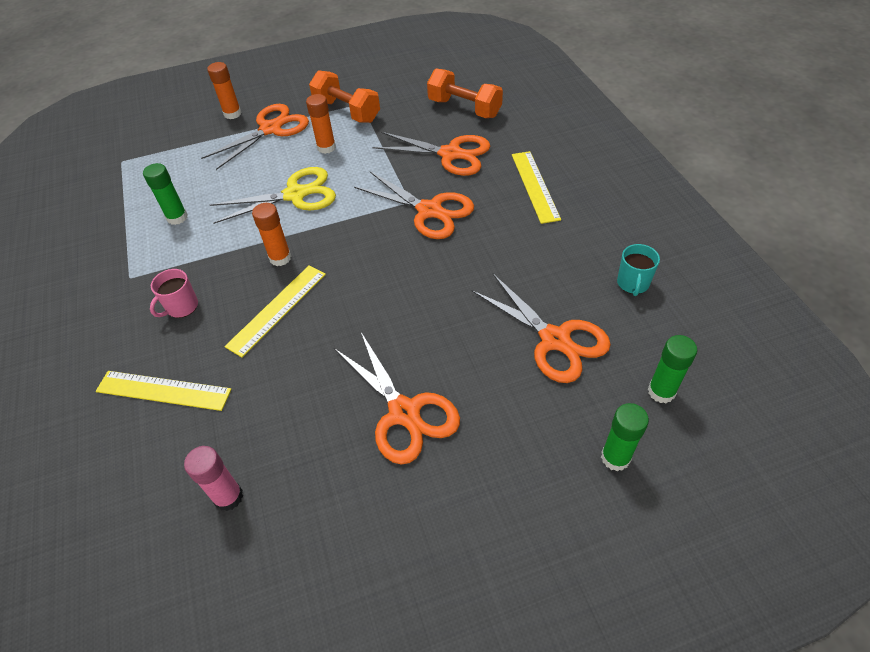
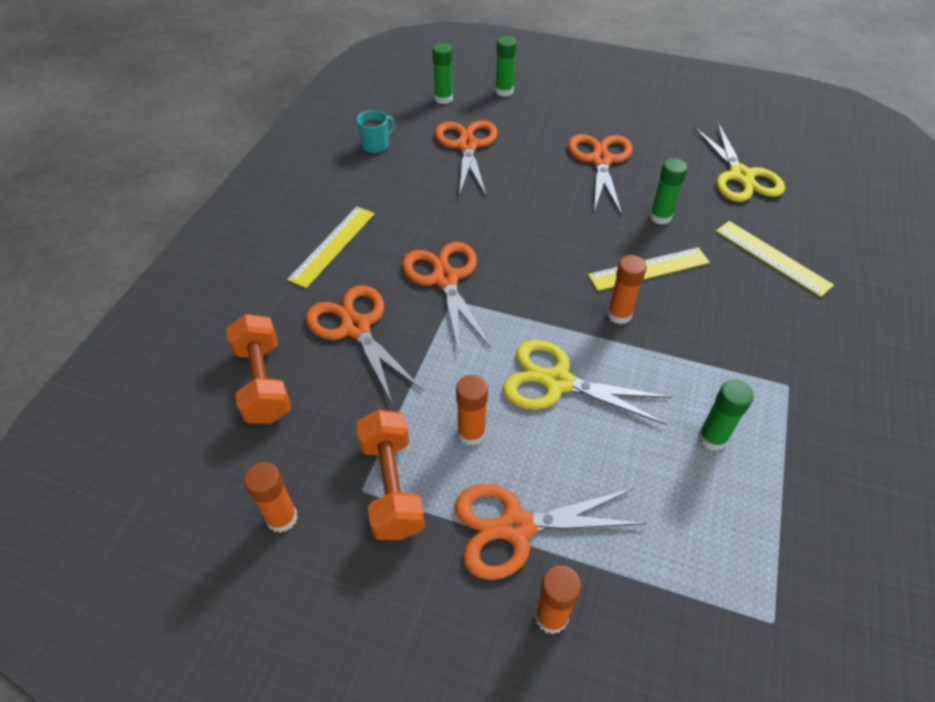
camera: 145 degrees left, 0 degrees up
pink mug [150,269,198,318] -> none
pink glue stick [184,446,243,511] -> yellow scissors [694,123,785,202]
none -> orange glue stick [244,462,298,533]
none -> green glue stick [650,158,688,225]

